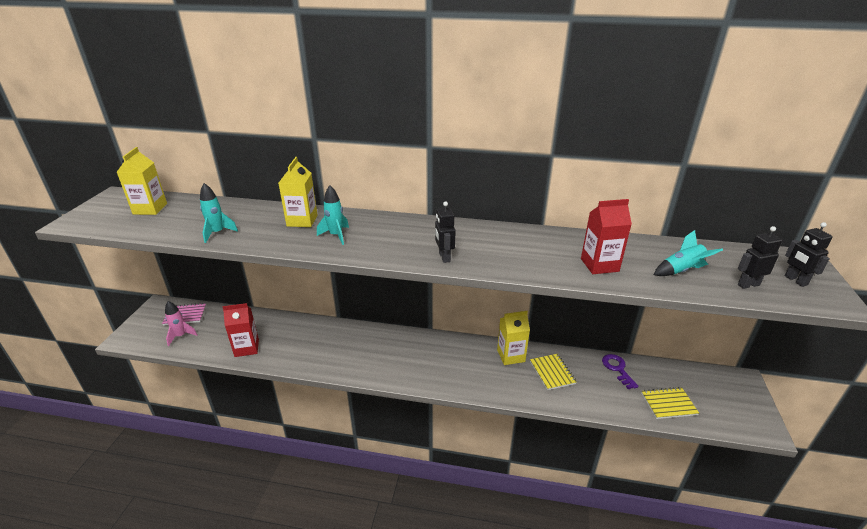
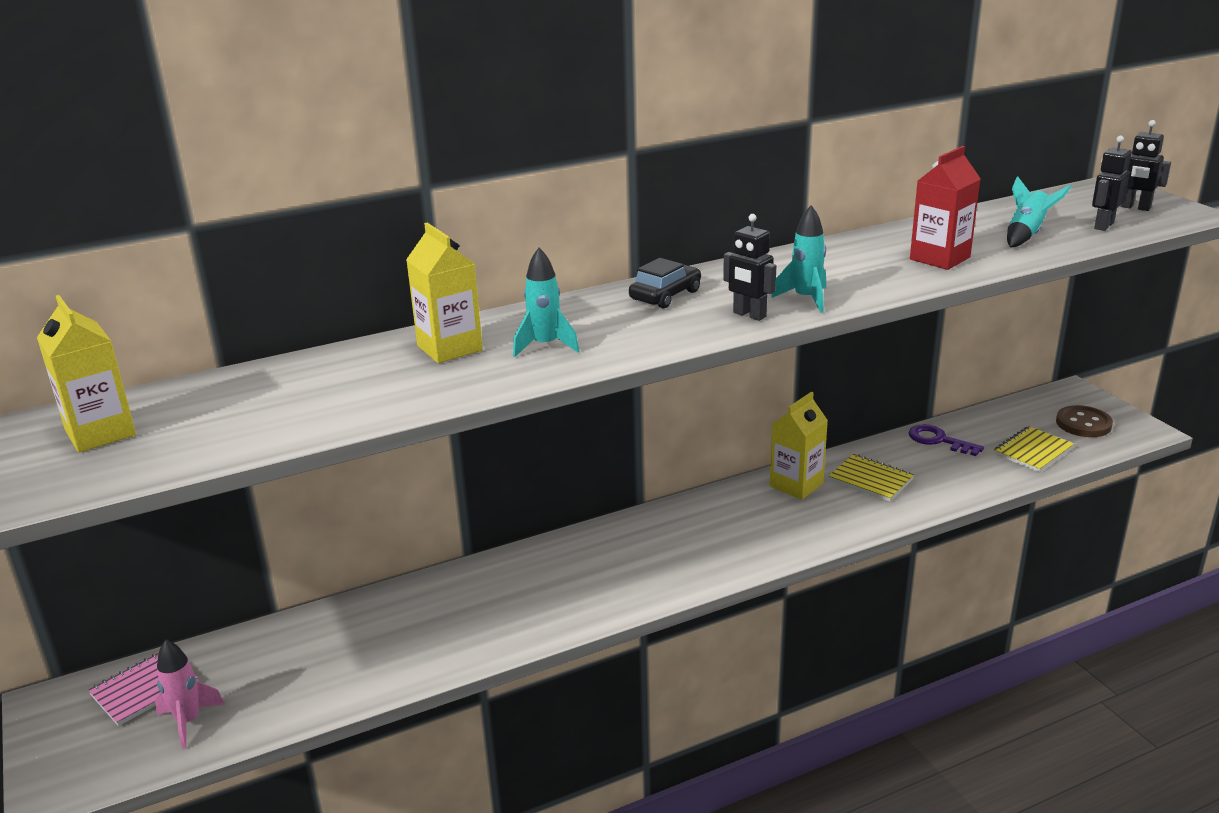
camera: 35 degrees left, 5 degrees down
turquoise rocket [200,183,238,243] -> turquoise rocket moved to [771,205,826,313]
red carton [223,303,259,357] -> none
none -> black car [629,258,701,308]
none -> brown button [1056,405,1113,437]

